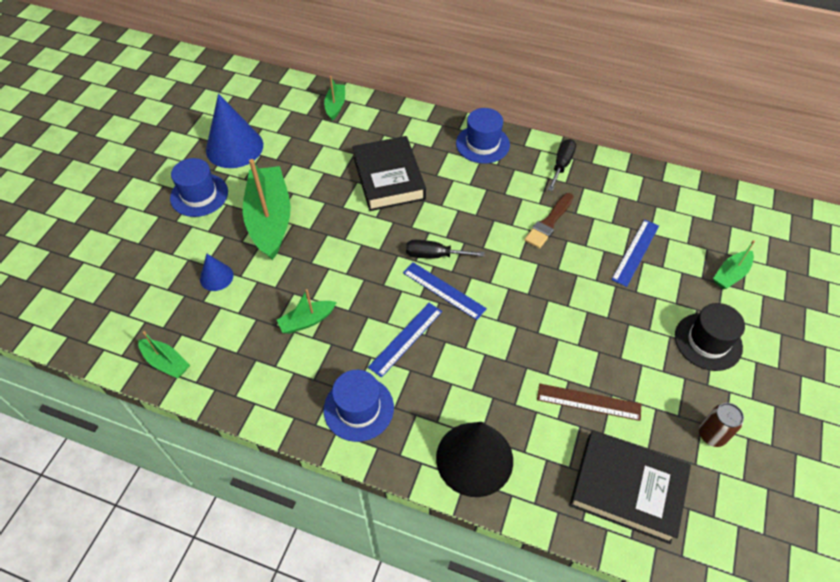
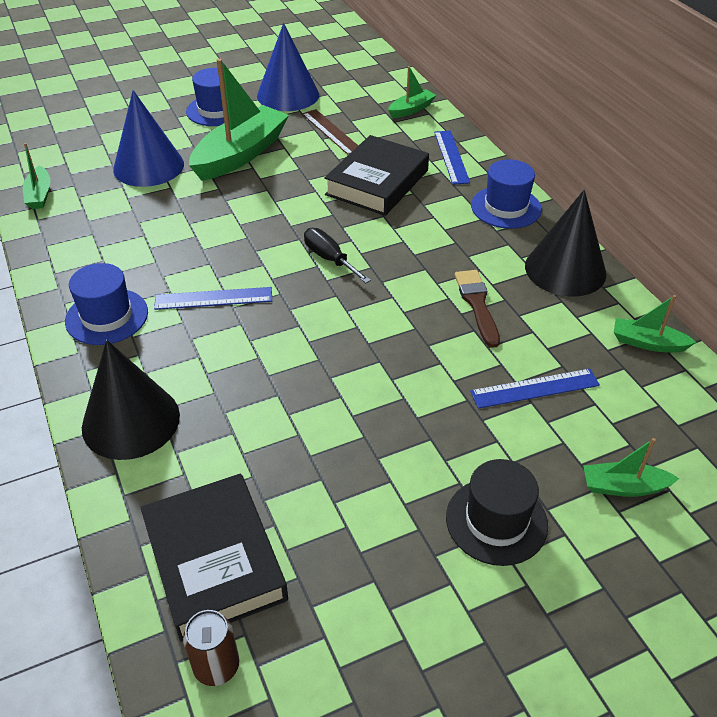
camera: 45 degrees right, 10 degrees down
blue cone [200,254,234,291] -> blue cone [113,90,184,187], size x1.97
green boat [277,289,337,334] -> green boat moved to [614,295,697,353]
blue ruler [403,262,487,320] -> blue ruler moved to [434,131,470,185]
brown brush [524,193,574,249] -> brown brush turned 90 degrees clockwise [455,270,500,348]
brown ruler [537,383,641,421] -> brown ruler moved to [302,109,358,155]
black screwdriver [548,139,576,191] -> black cone [525,190,606,297]
brown can [699,403,744,447] -> brown can moved to [183,610,239,686]

